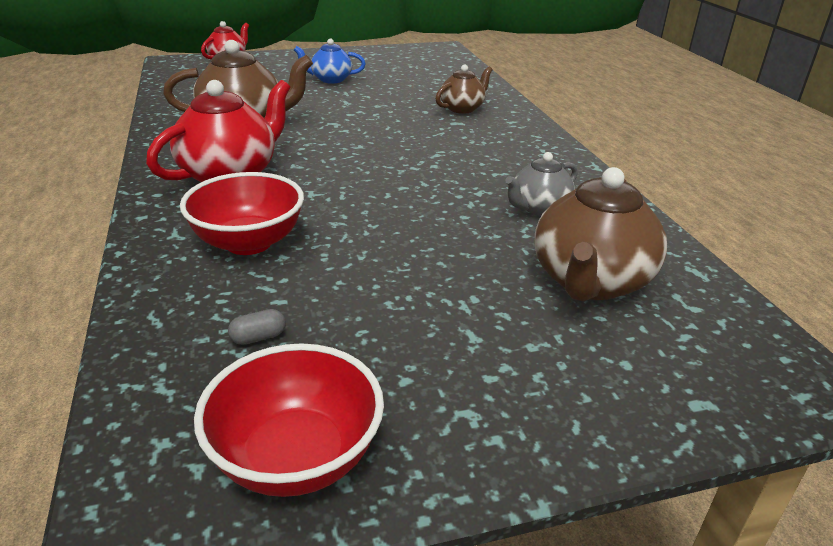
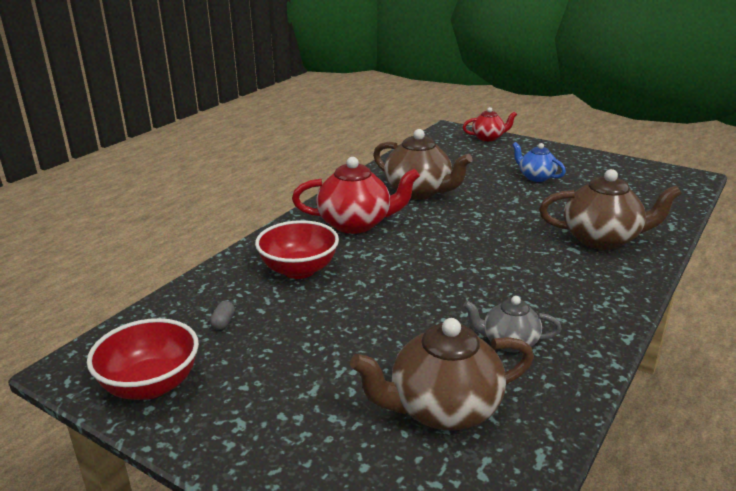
camera: 50 degrees right, 5 degrees down
grey capsule [228,309,286,345] -> grey capsule turned 75 degrees clockwise [210,301,235,330]
brown teapot [435,65,492,114] -> brown teapot [539,169,682,250], size x1.73

